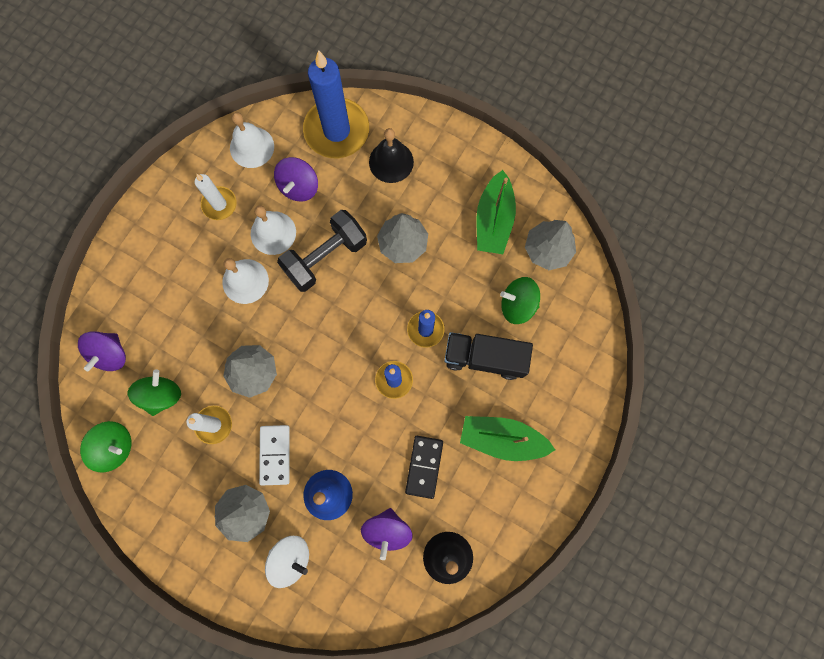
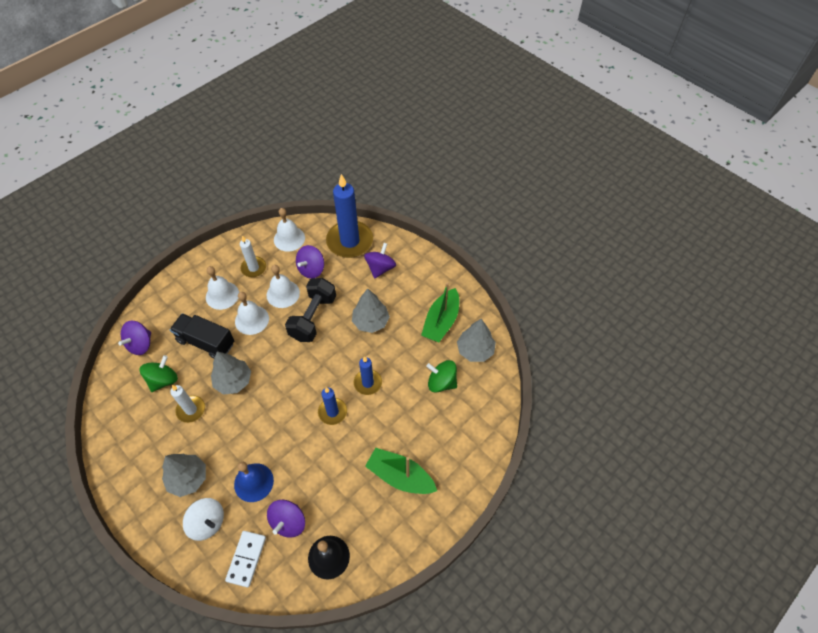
camera: 15 degrees right, 20 degrees down
green spinning top [80,421,131,472] -> none
white domino [259,425,290,485] -> white domino moved to [225,531,266,588]
black dumbbell [277,210,367,292] -> black dumbbell turned 45 degrees counterclockwise [285,278,336,342]
black bell [369,128,414,183] -> purple spinning top [364,243,396,279]
black domino [405,436,443,499] -> none
black truck [444,332,533,380] -> black truck moved to [170,313,234,359]
none -> white bell [206,266,239,310]

